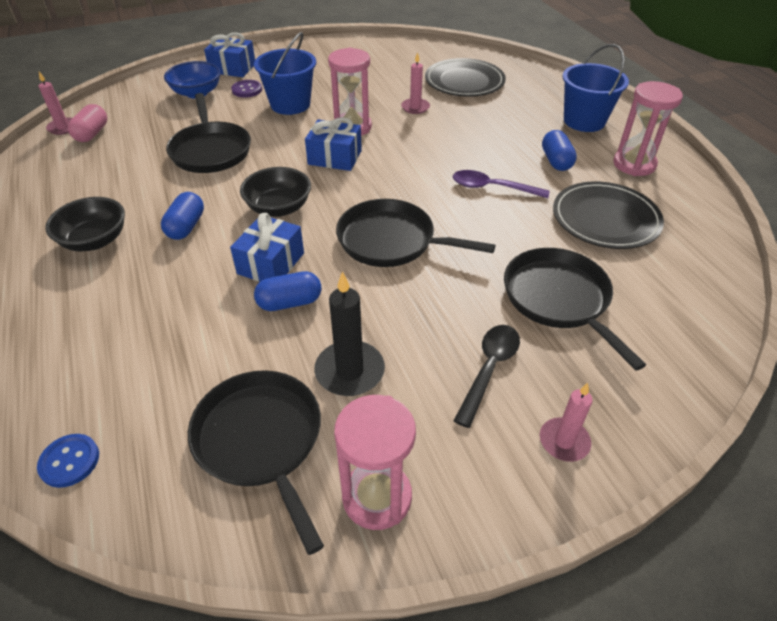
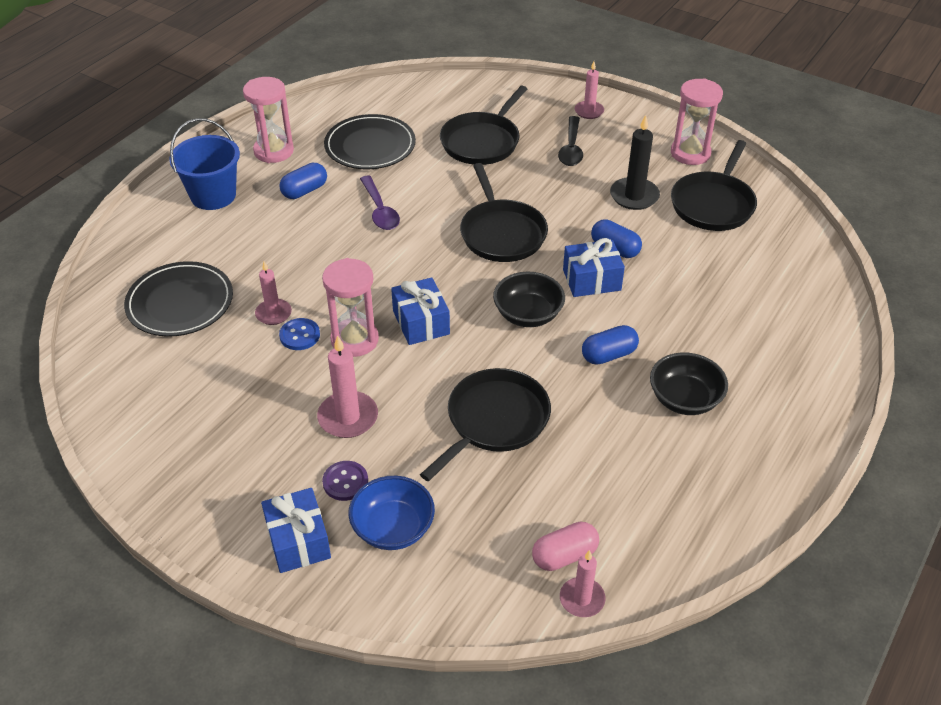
camera: 125 degrees left, 0 degrees up
blue button [37,434,99,488] -> blue button moved to [279,318,320,350]
blue bucket [254,32,316,115] -> pink candle [317,335,378,438]
black spoon [454,325,520,428] -> black spoon turned 75 degrees counterclockwise [558,116,583,166]

